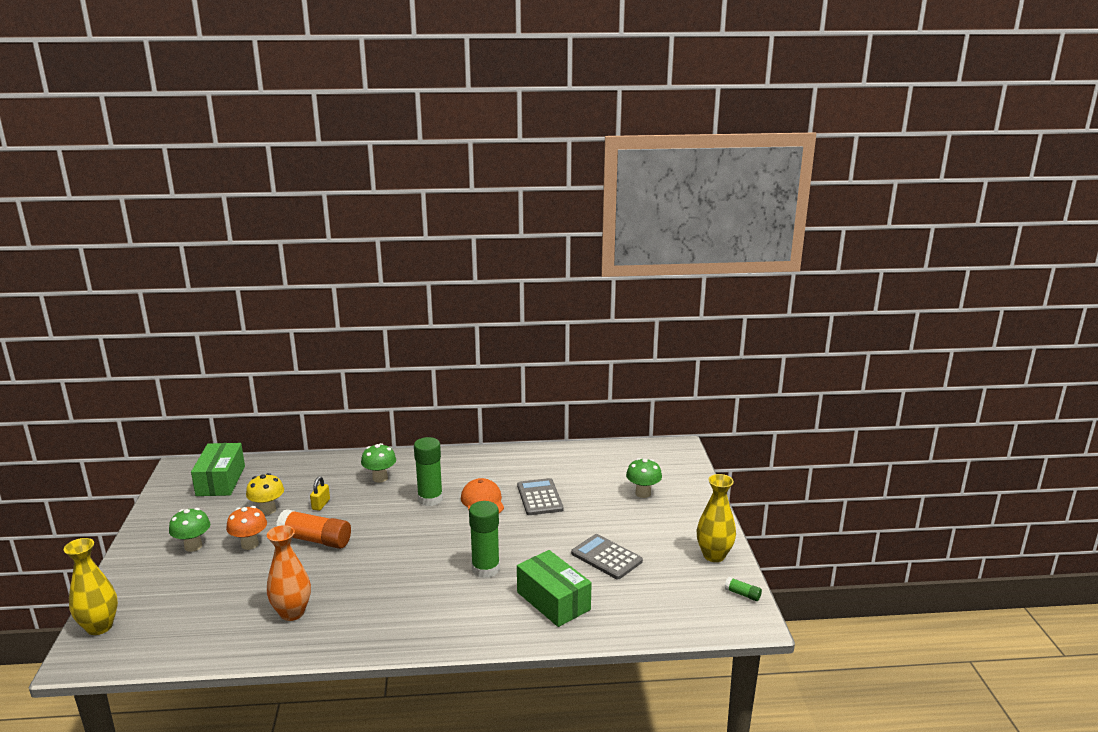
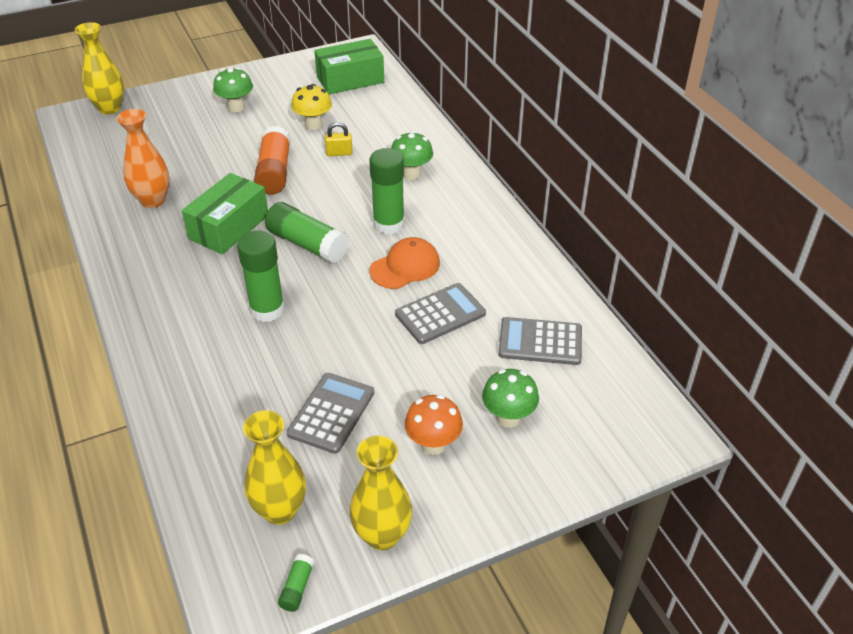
camera: 70 degrees right, 20 degrees up
orange mushroom [226,506,267,550] -> orange mushroom moved to [405,394,463,455]
green box [517,550,592,627] -> green box moved to [182,173,268,254]
none -> yellow vase [243,410,306,525]
none -> green glue stick [265,202,349,263]
none -> grey calculator [498,317,582,365]

